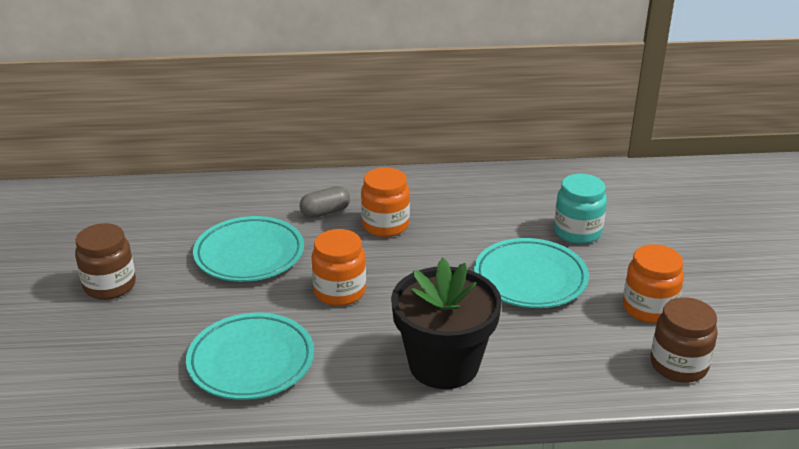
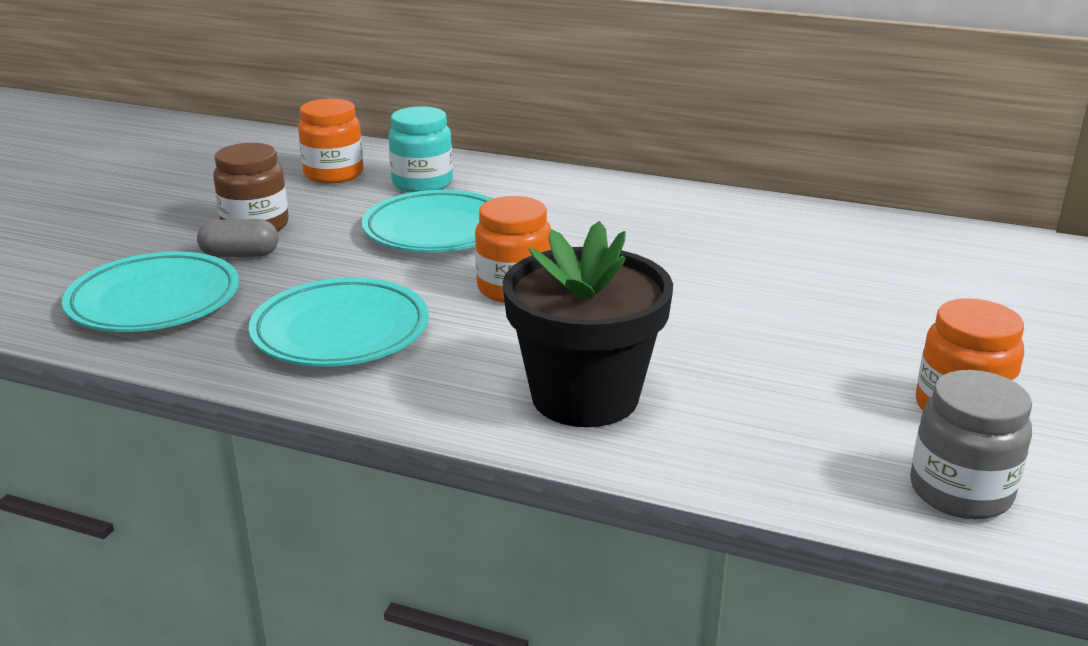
camera: 25 degrees right, 5 degrees down
grey capsule [300,186,350,218] -> grey capsule moved to [197,219,278,257]
orange jar [361,167,410,237] -> orange jar moved to [298,99,364,184]
turquoise plate [474,238,589,308] -> turquoise plate moved to [62,251,239,332]
turquoise jar [554,174,607,244] -> turquoise jar moved to [388,106,453,193]
brown jar [650,297,718,383] -> grey jar [910,370,1032,519]

